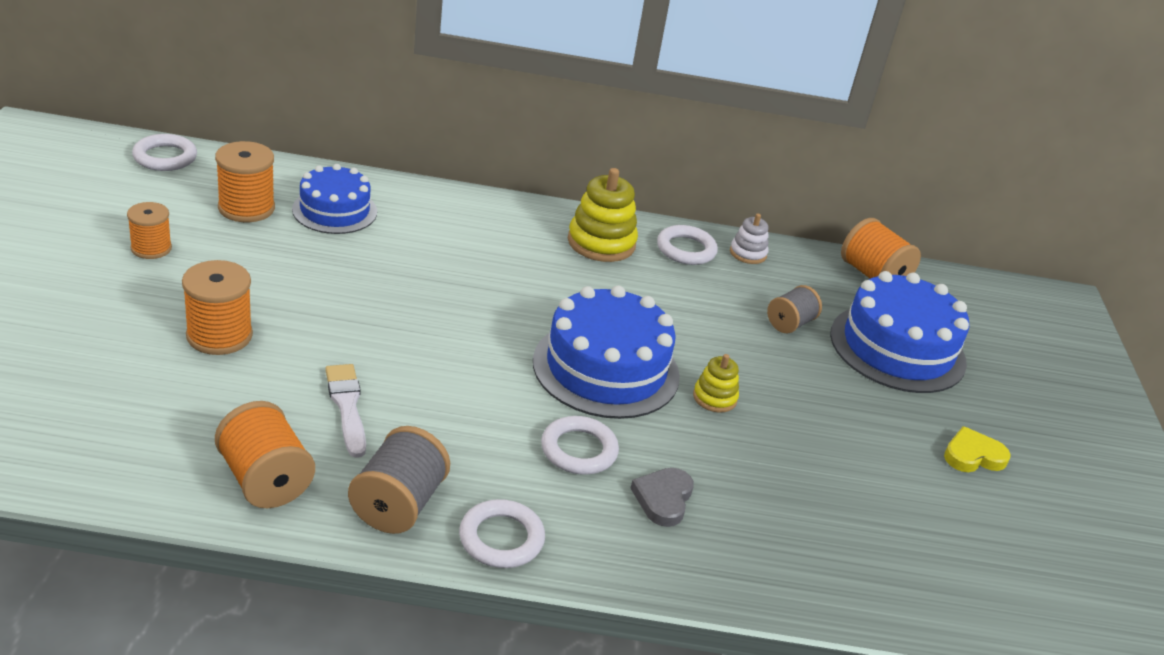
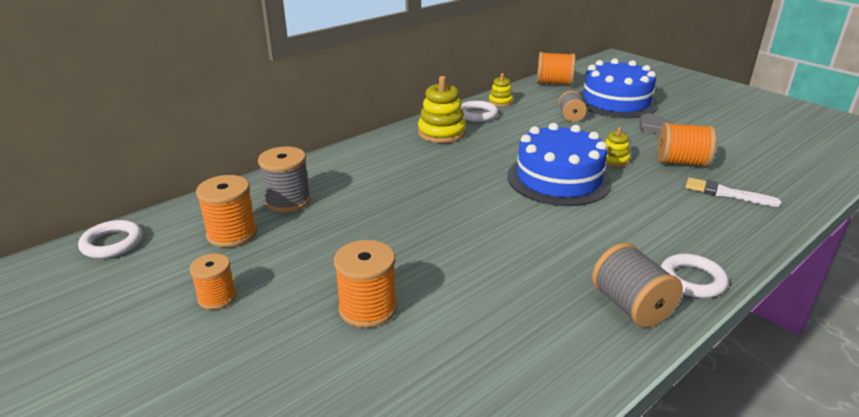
camera: 40 degrees left, 5 degrees down
orange spool [215,401,315,508] -> orange spool moved to [657,122,716,167]
blue cake [292,164,377,234] -> grey spool [258,146,311,213]
white brush [325,364,366,458] -> white brush moved to [685,178,782,207]
white ring [541,416,619,475] -> none
grey heart [630,468,694,527] -> grey heart moved to [639,113,674,134]
white stacking toy [730,213,769,264] -> yellow stacking toy [489,73,513,106]
yellow heart [944,426,1011,472] -> none

